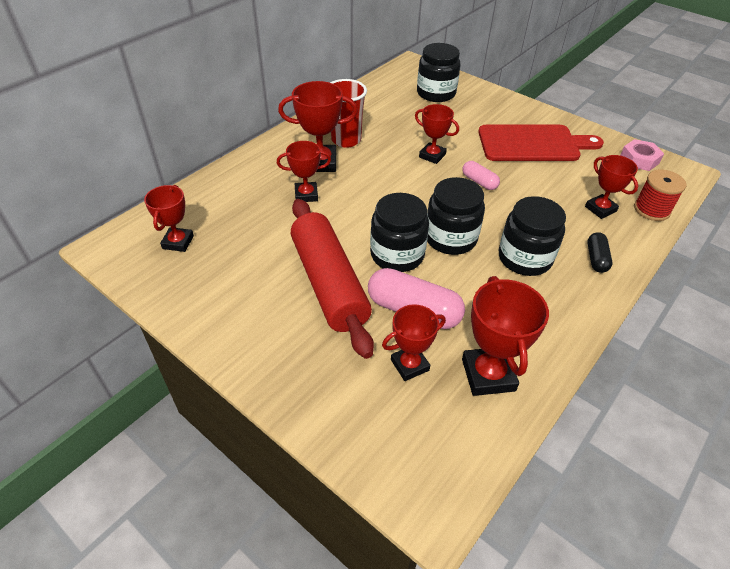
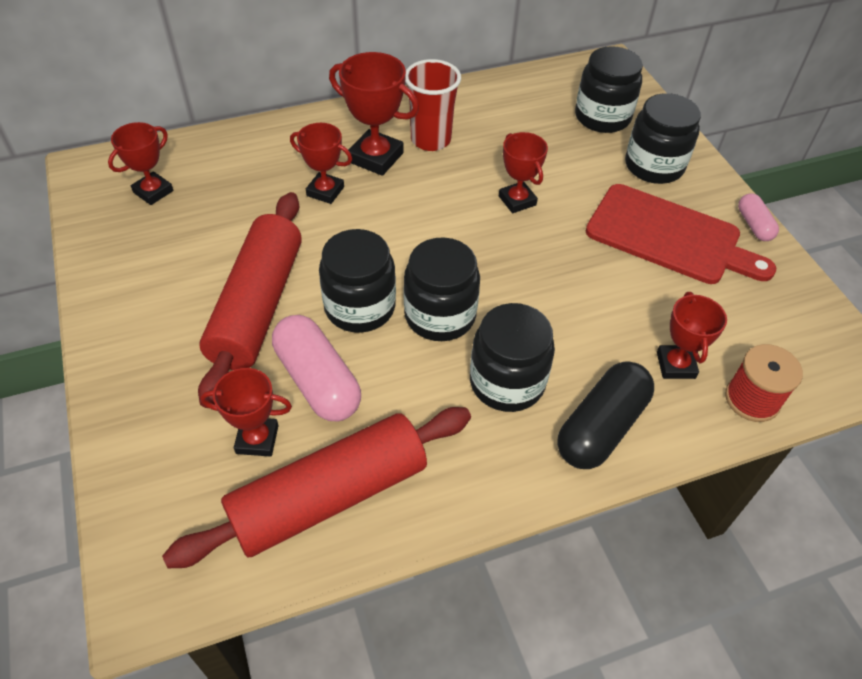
camera: 30 degrees right, 5 degrees up
pink capsule [462,161,500,190] -> pink capsule moved to [738,193,779,241]
red trophy [462,276,549,396] -> red rolling pin [162,407,471,569]
black capsule [587,232,612,273] -> black capsule [557,361,654,469], size x1.85
pink nut [620,139,664,171] -> none
none -> black jar [625,93,701,184]

